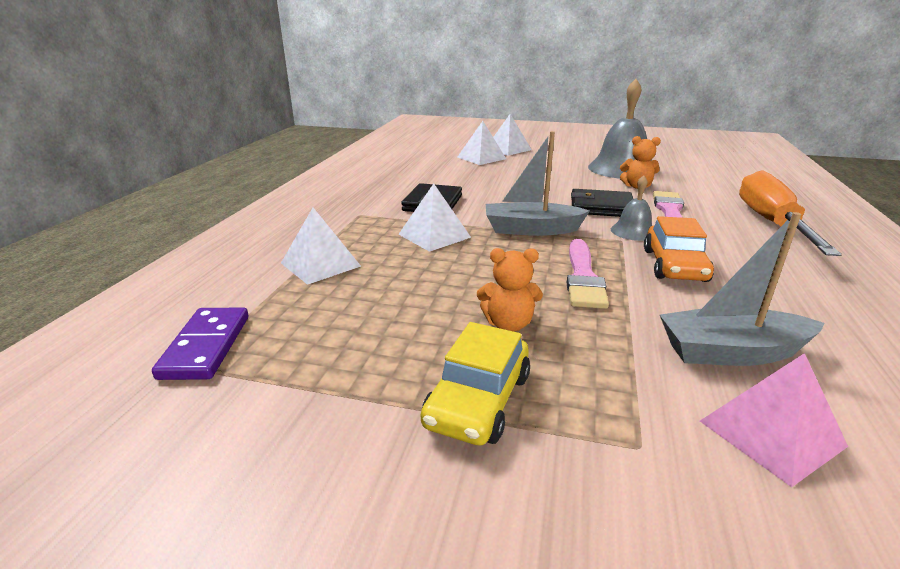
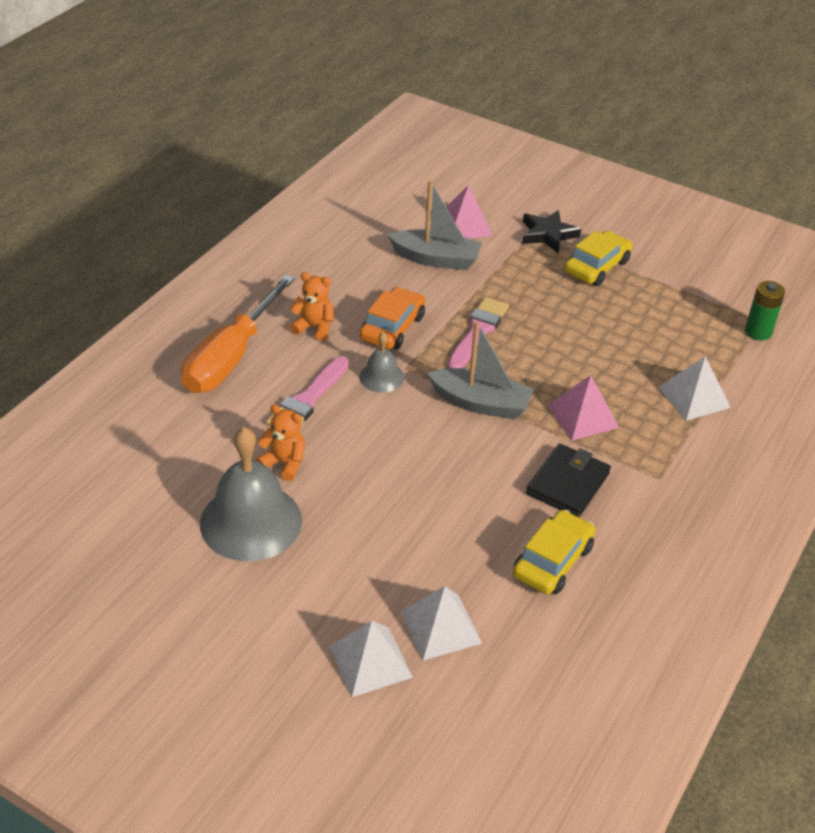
camera: 165 degrees left, 15 degrees up
purple domino [152,307,249,380] -> green battery [745,281,785,340]
white pyramid [398,184,471,252] -> pink pyramid [547,375,619,441]
orange teddy bear [477,248,543,332] -> orange teddy bear moved to [290,272,334,341]
black wallet [571,189,633,217] -> none
none -> yellow car [513,510,595,594]
none -> black star [522,210,581,253]

